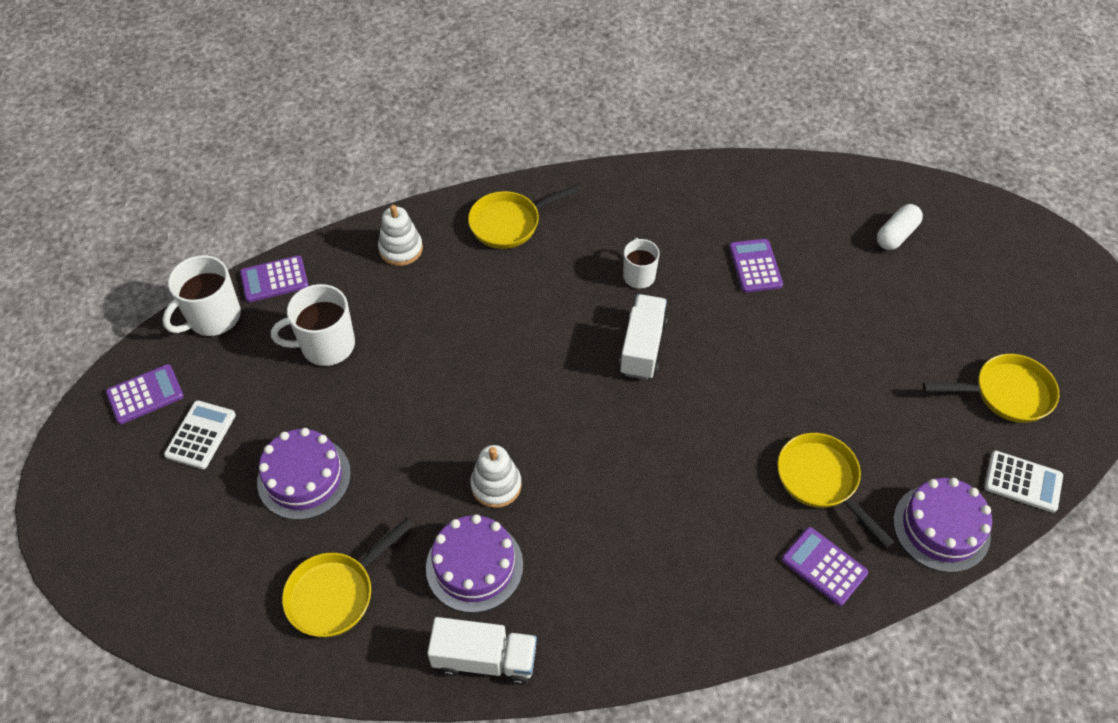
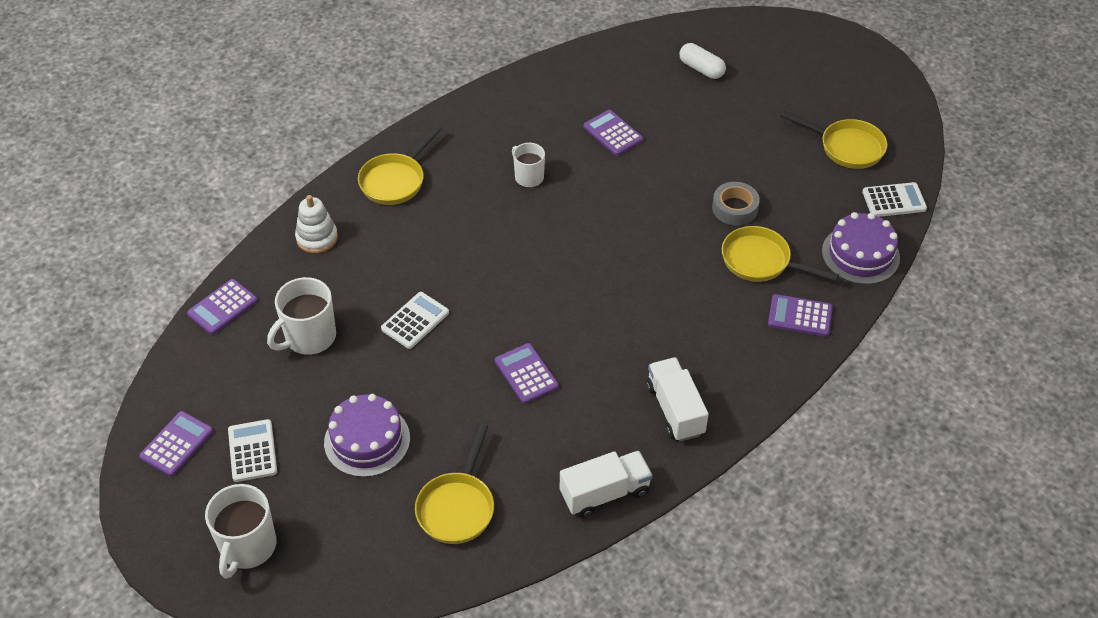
camera: 30 degrees left, 5 degrees down
white mug [162,255,241,336] -> white mug moved to [205,484,276,579]
purple cake [426,514,523,613] -> none
white stacking toy [470,445,522,508] -> purple calculator [495,343,559,404]
white truck [619,294,668,380] -> white truck moved to [646,357,709,442]
white capsule [877,204,923,250] -> white capsule turned 60 degrees counterclockwise [679,43,726,79]
yellow pan [923,354,1059,423] -> yellow pan turned 60 degrees clockwise [780,110,887,169]
none -> white calculator [381,292,449,349]
none -> grey tape [712,182,760,225]

